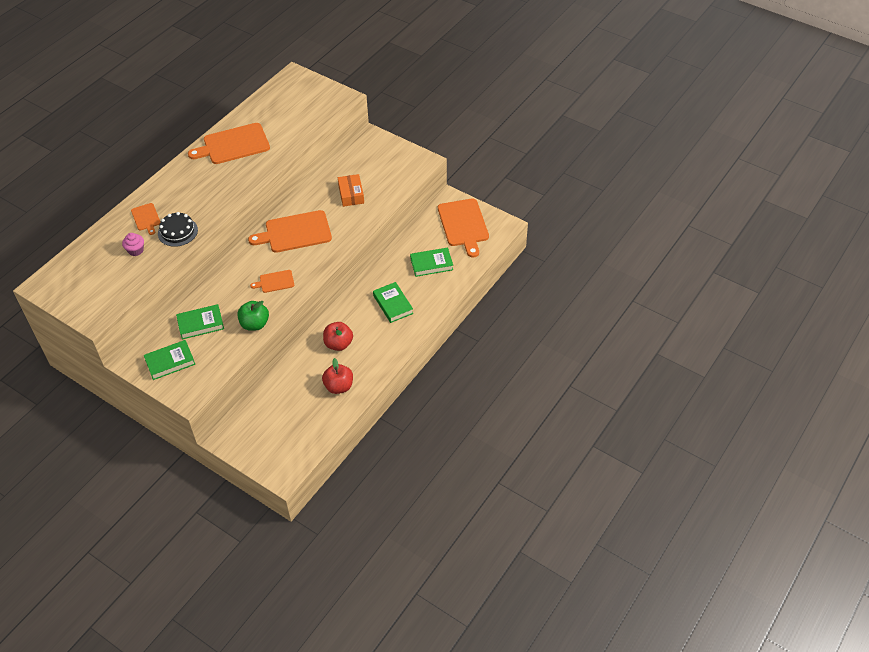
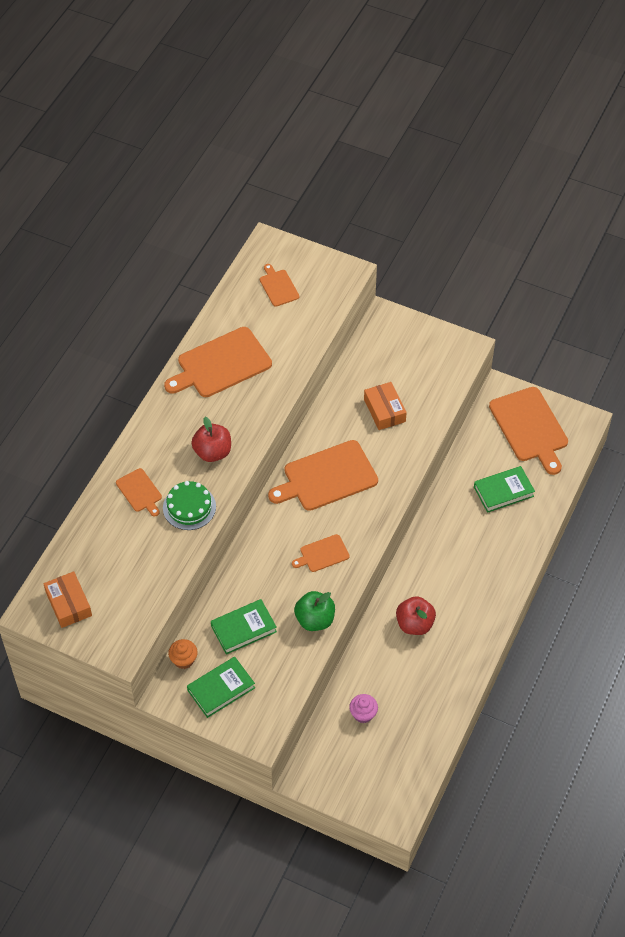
camera: 10 degrees left, 5 degrees up
pink cupcake [122,233,144,256] -> pink cupcake moved to [349,694,378,723]
black cake [158,212,198,247] -> green cake [163,481,216,530]
red apple [322,358,353,394] -> red apple moved to [191,417,231,462]
green book [373,282,413,323] -> none
none -> orange box [44,571,92,628]
none -> orange cupcake [168,639,198,669]
none -> orange cutting board [260,264,299,306]

